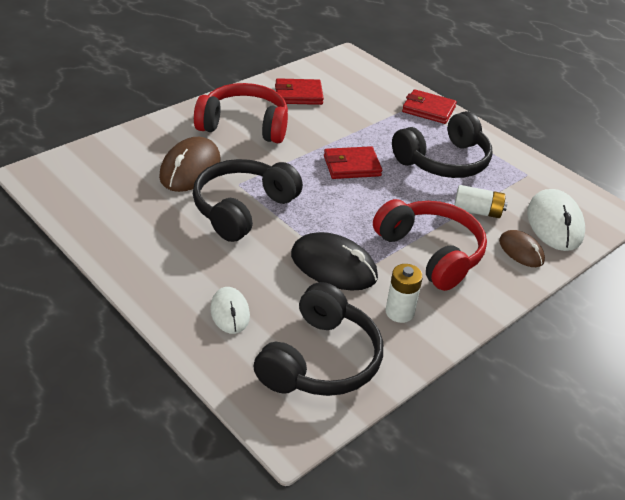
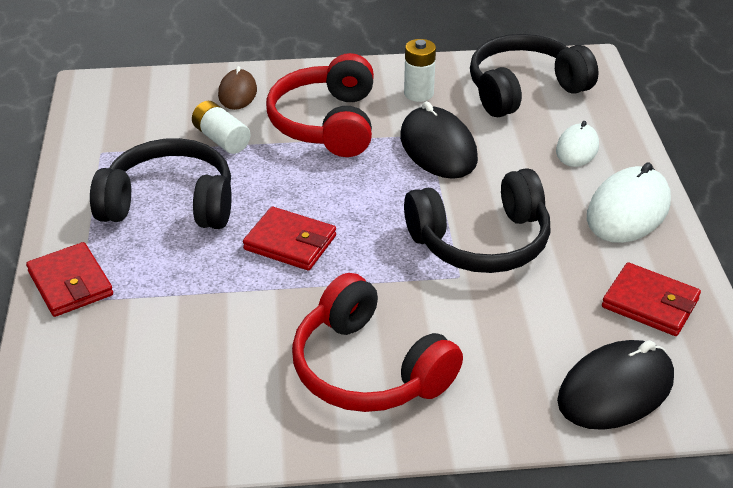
camera: 140 degrees left, 0 degrees up
brown mouse [159,137,220,192] -> none
red wallet [275,78,324,105] -> red wallet moved to [602,262,701,336]
white mouse [527,189,585,251] -> white mouse moved to [587,162,671,243]
none -> black mouse [557,340,674,430]

